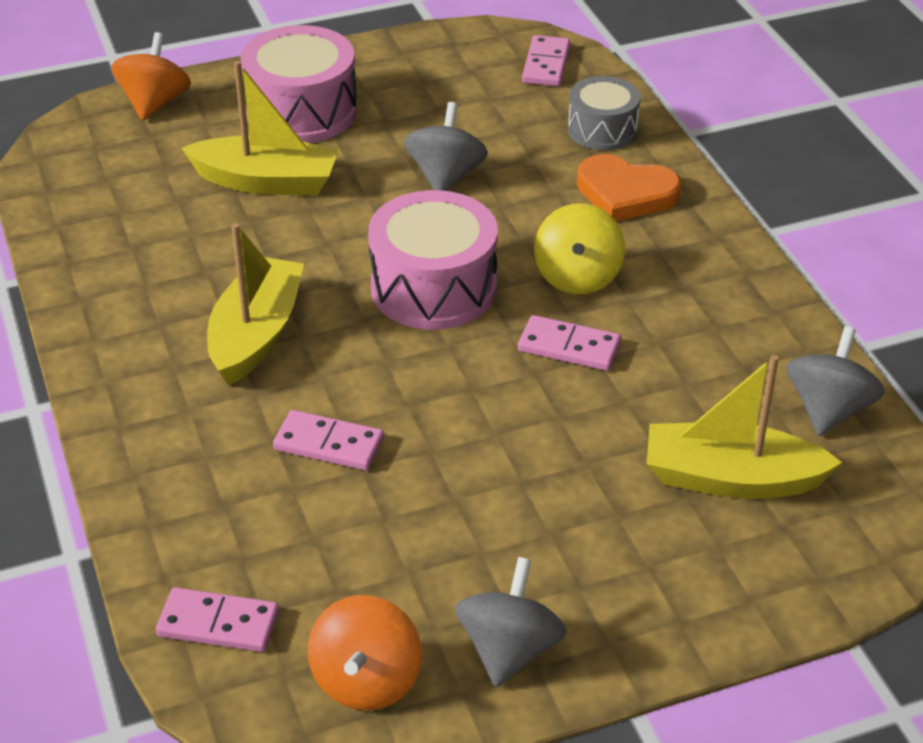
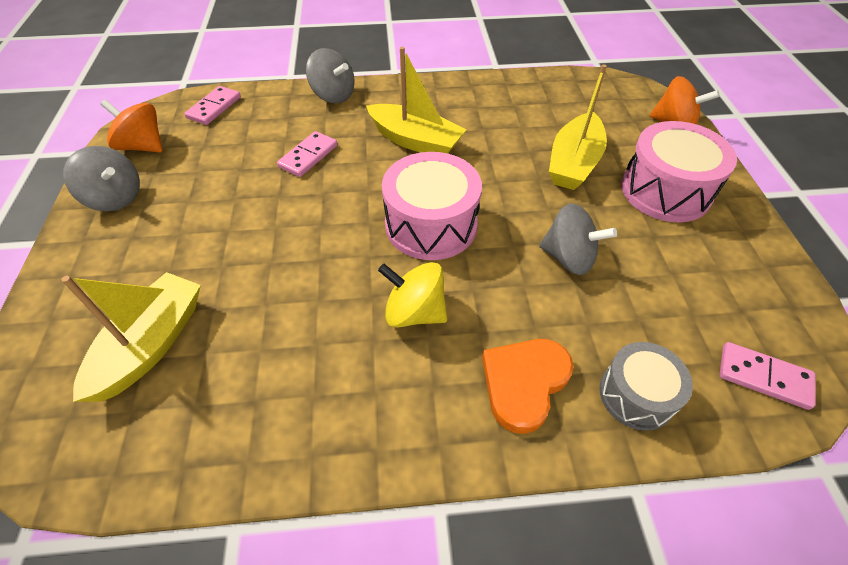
camera: 105 degrees right, 10 degrees up
pink domino [518,315,621,371] -> none
grey spinning top [787,327,885,436] -> grey spinning top moved to [306,48,355,104]

